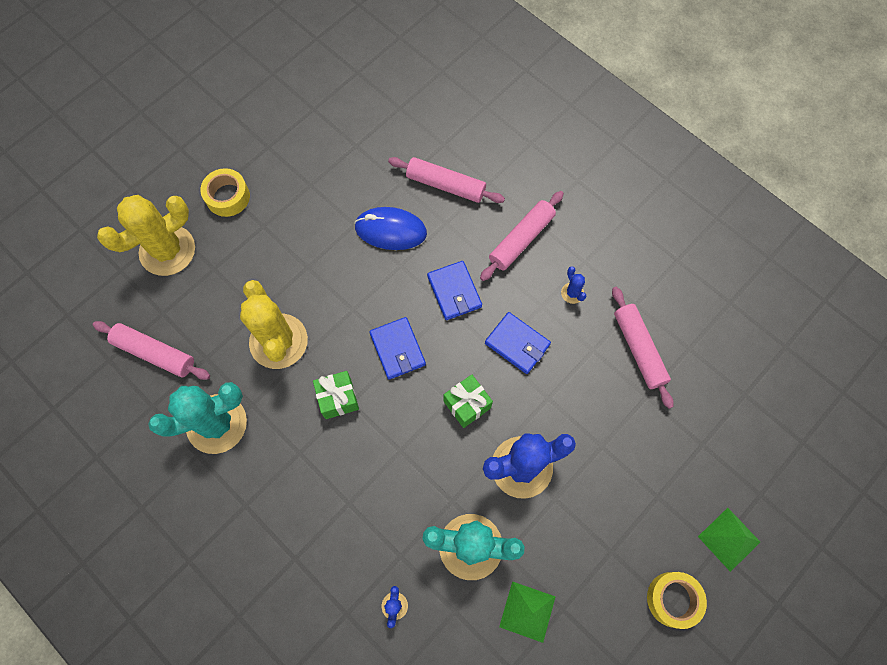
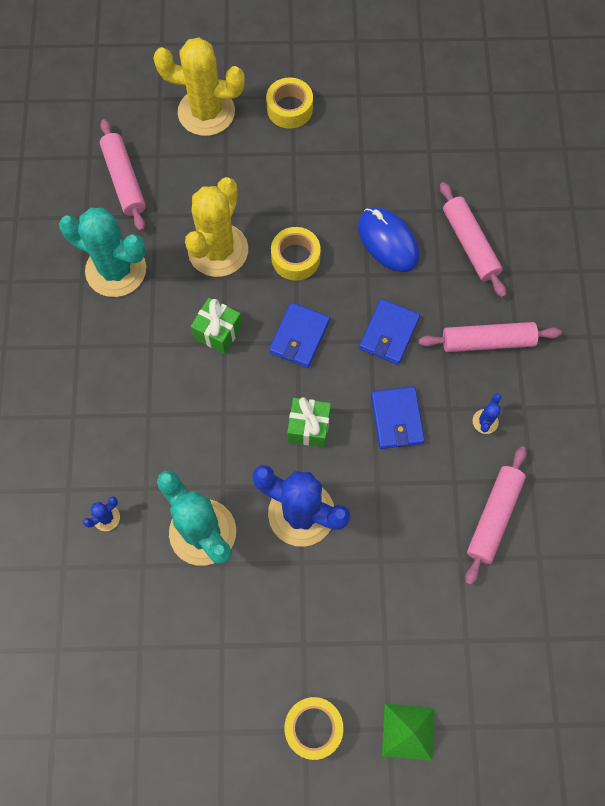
camera: 45 degrees right, 0 degrees up
green pyramid [499,581,556,643] -> none
none -> yellow tape [271,227,321,281]

